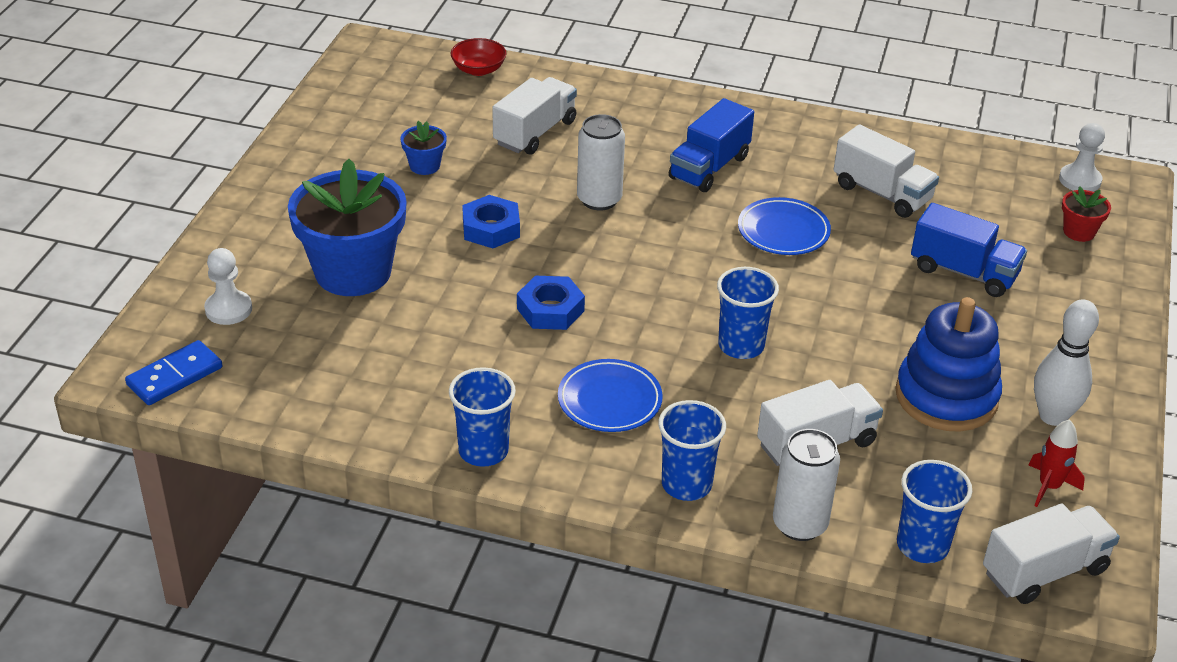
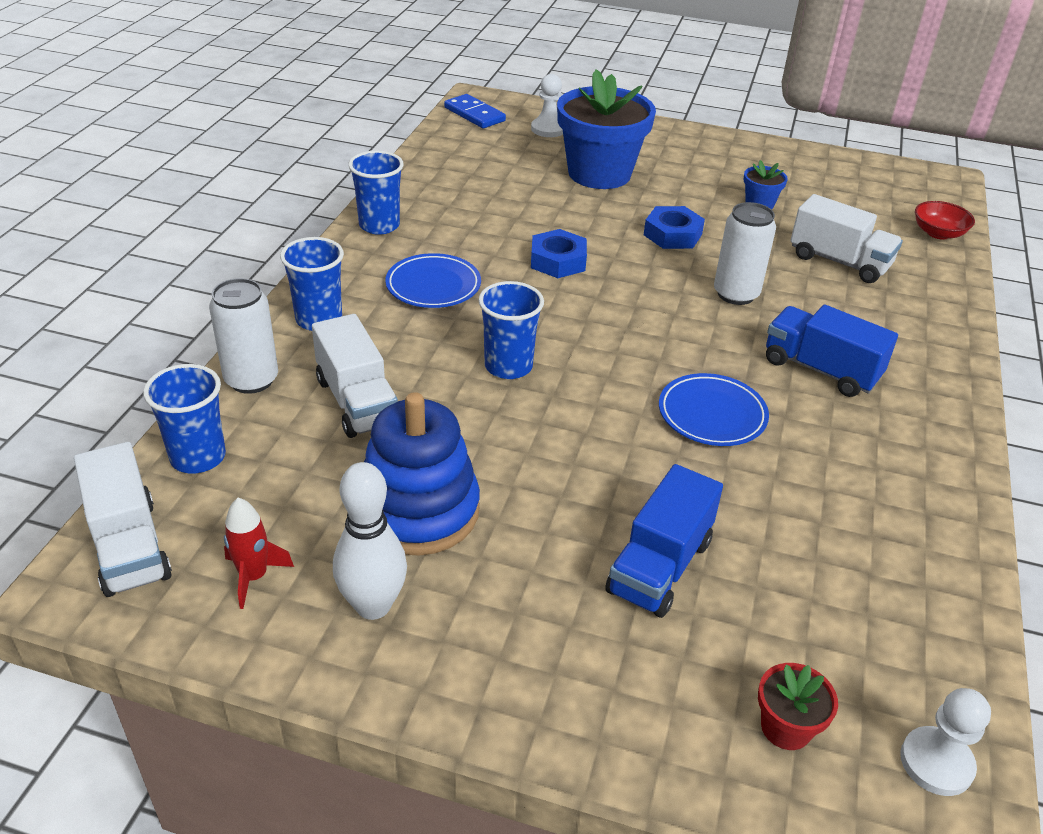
camera: 90 degrees right, 0 degrees up
white truck [833,124,939,218] -> none

